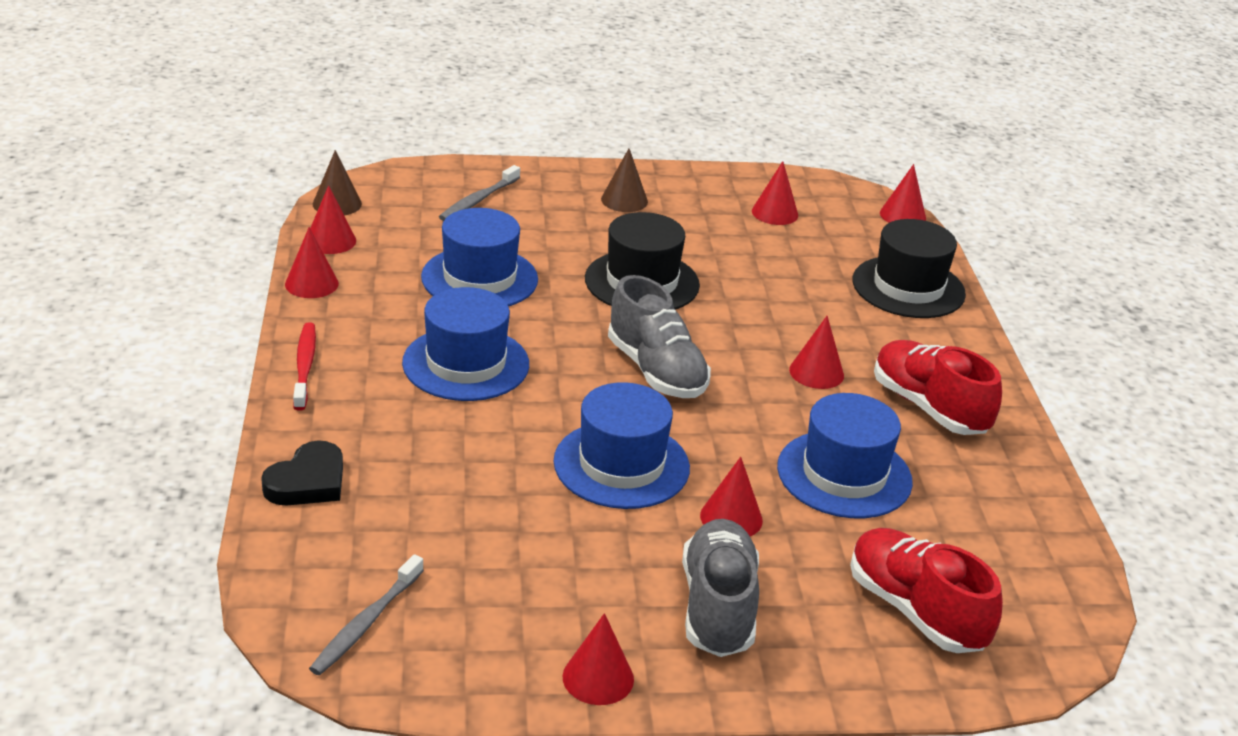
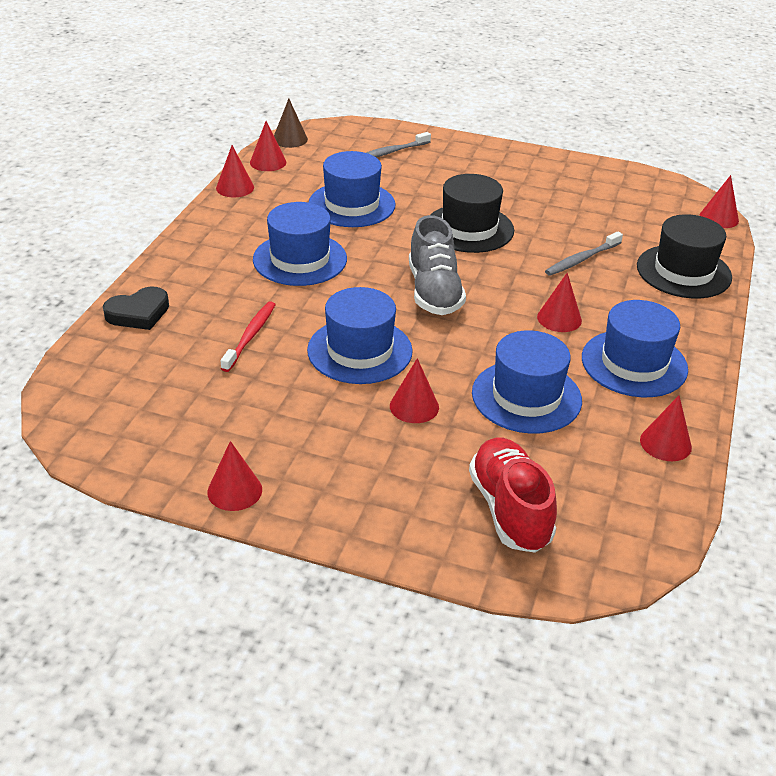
camera: 25 degrees right, 5 degrees up
red toothbrush [293,323,316,411] -> red toothbrush moved to [221,301,276,372]
grey toothbrush [309,554,424,675] -> grey toothbrush moved to [545,231,623,276]
brown cone [601,149,648,212] -> none
grey shoe [682,519,759,657] -> none
red cone [752,161,798,225] -> red cone moved to [640,395,692,461]
red shoe [874,340,1002,435] -> blue hat [582,300,688,397]

